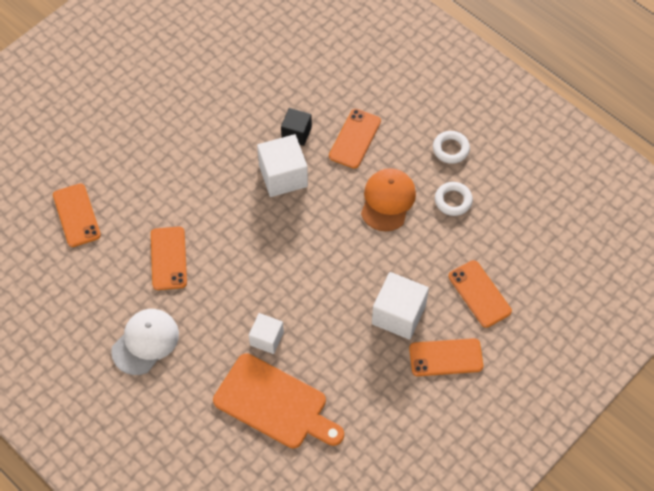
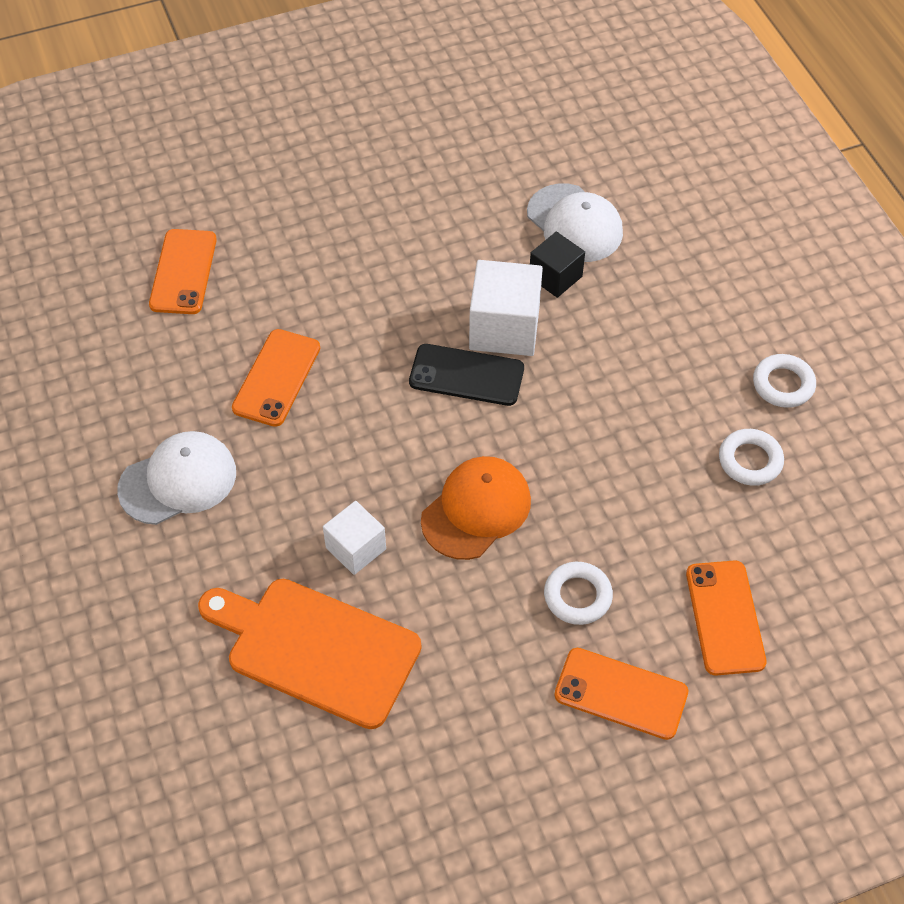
camera: 25 degrees right, 5 degrees down
orange cutting board [213,353,344,448] -> orange cutting board turned 150 degrees clockwise [198,579,421,729]
orange phone [329,109,381,169] -> none
orange cap [361,168,416,231] -> orange cap moved to [421,456,531,560]
white cube [372,272,429,340] -> white ring [544,562,613,625]
none -> black phone [409,344,524,406]
none -> white cap [527,183,623,262]

